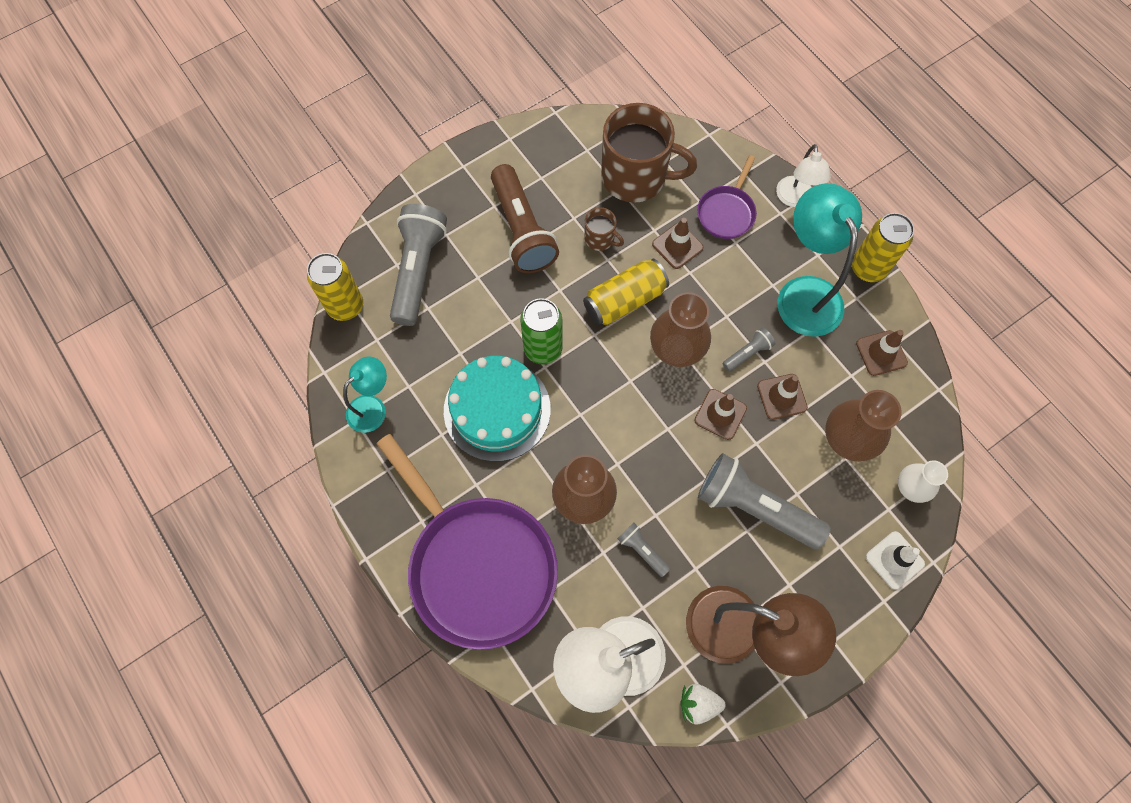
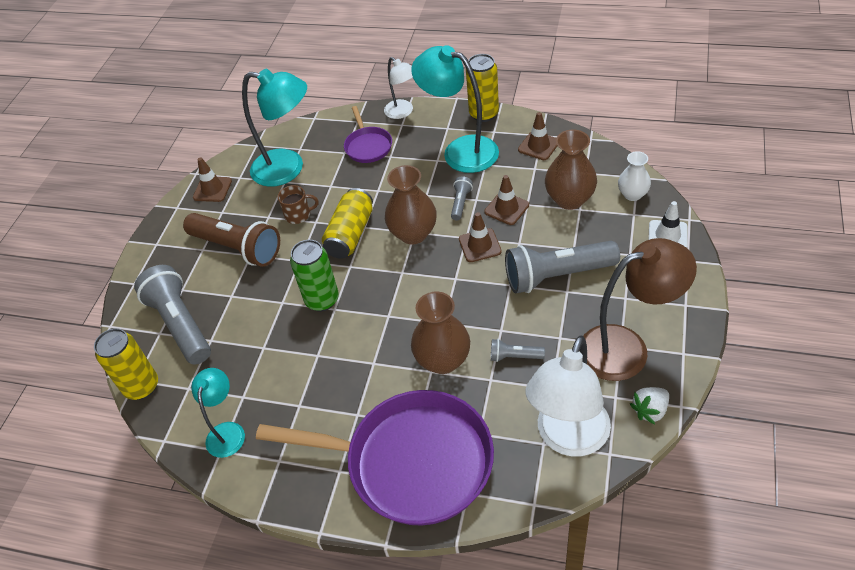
camera: 35 degrees left, 20 degrees down
turquoise cake [444,356,551,462] -> none
brown mug [601,103,697,203] -> turquoise lamp [242,69,307,187]
brown traffic cone [652,218,704,269] -> brown traffic cone moved to [193,157,232,202]

